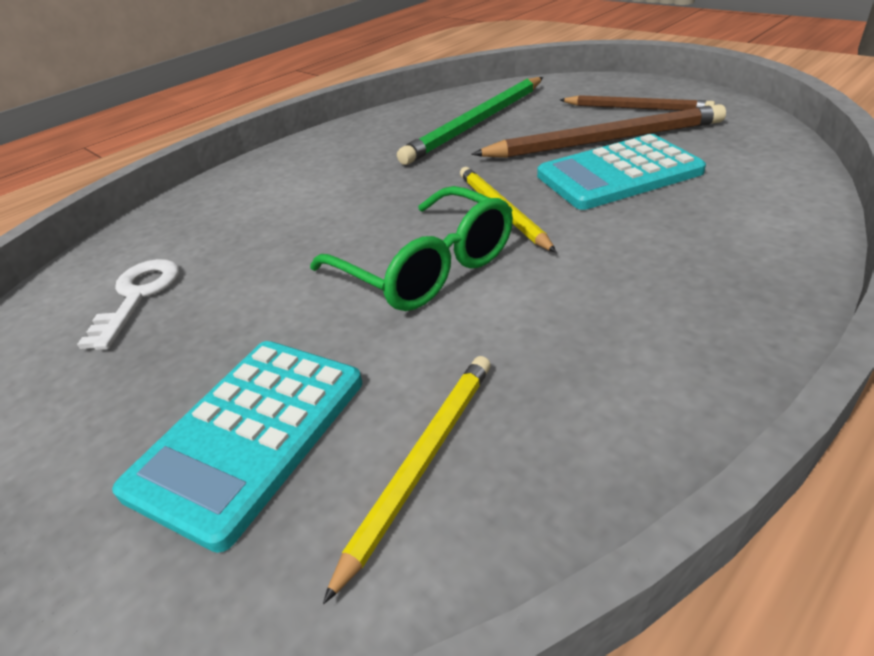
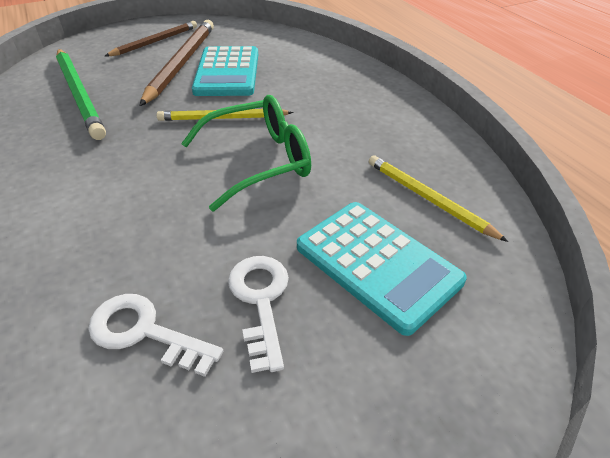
camera: 75 degrees left, 5 degrees up
none -> white key [228,256,289,373]

